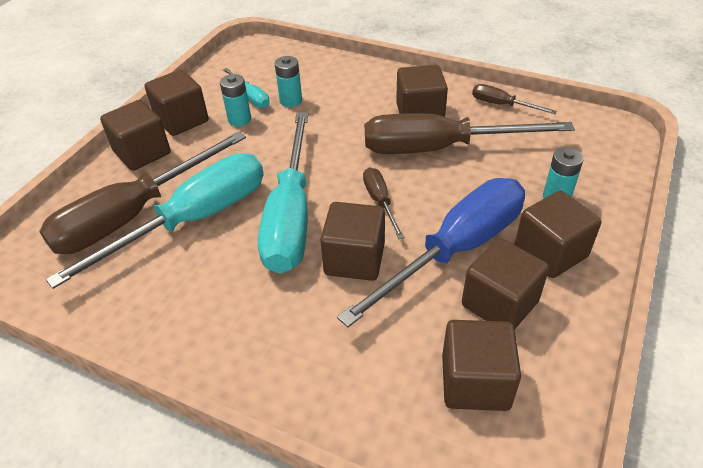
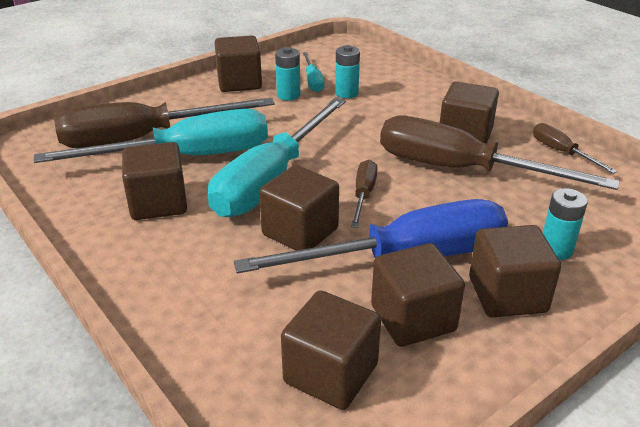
camera: 25 degrees right, 10 degrees down
brown cube [100,100,171,171] -> brown cube moved to [122,142,187,220]

